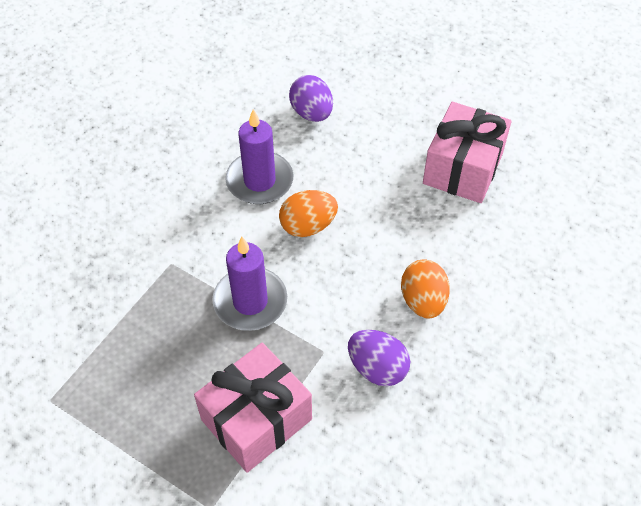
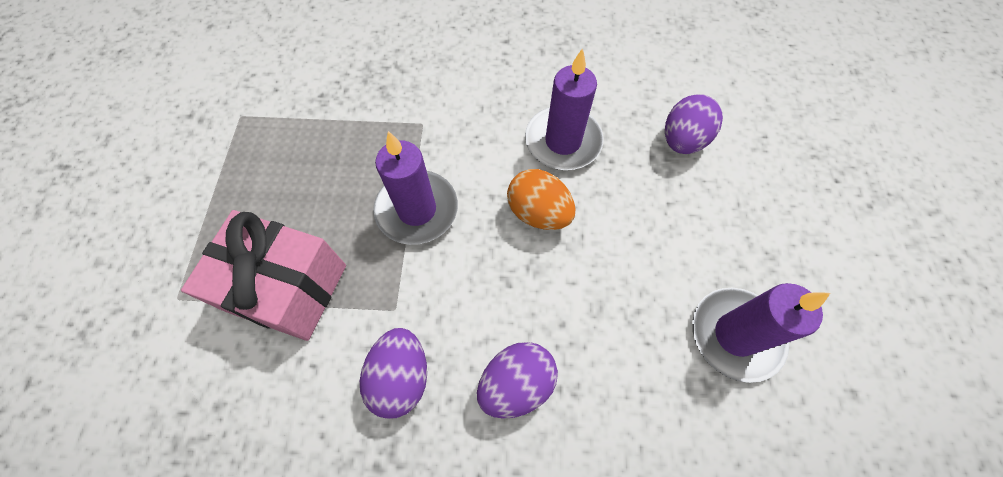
camera: 60 degrees right, 10 degrees up
orange egg [401,259,450,318] -> purple egg [477,342,558,419]
pink gift [423,102,511,203] -> purple candle [692,283,830,383]

